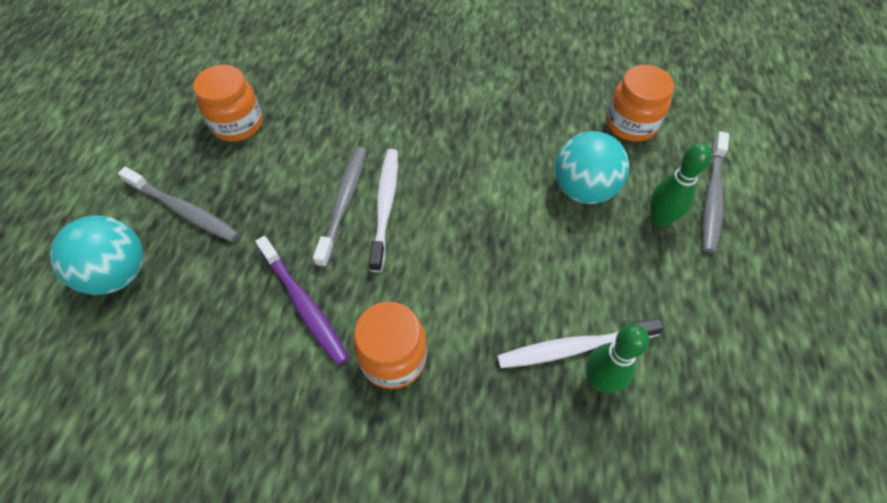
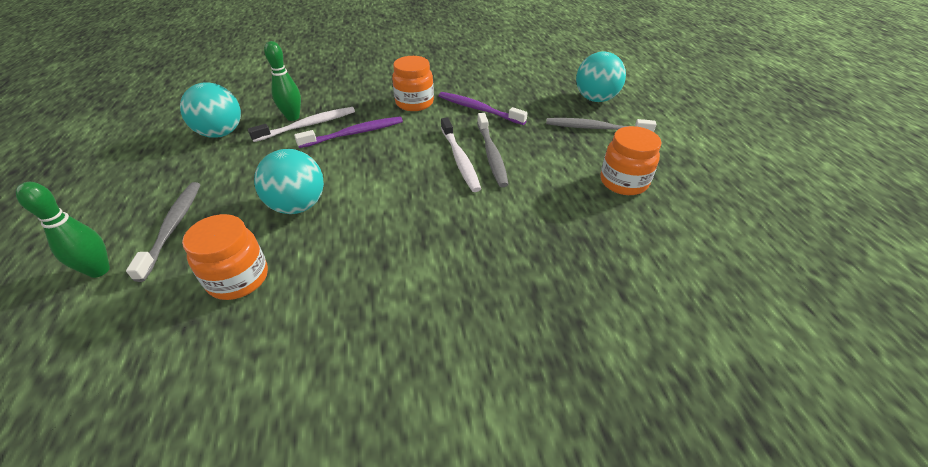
camera: 160 degrees right, 15 degrees down
green bowling pin [650,143,712,227] -> green bowling pin moved to [16,182,110,278]
none -> turquoise ball [180,82,241,138]
none -> purple toothbrush [294,117,403,148]

